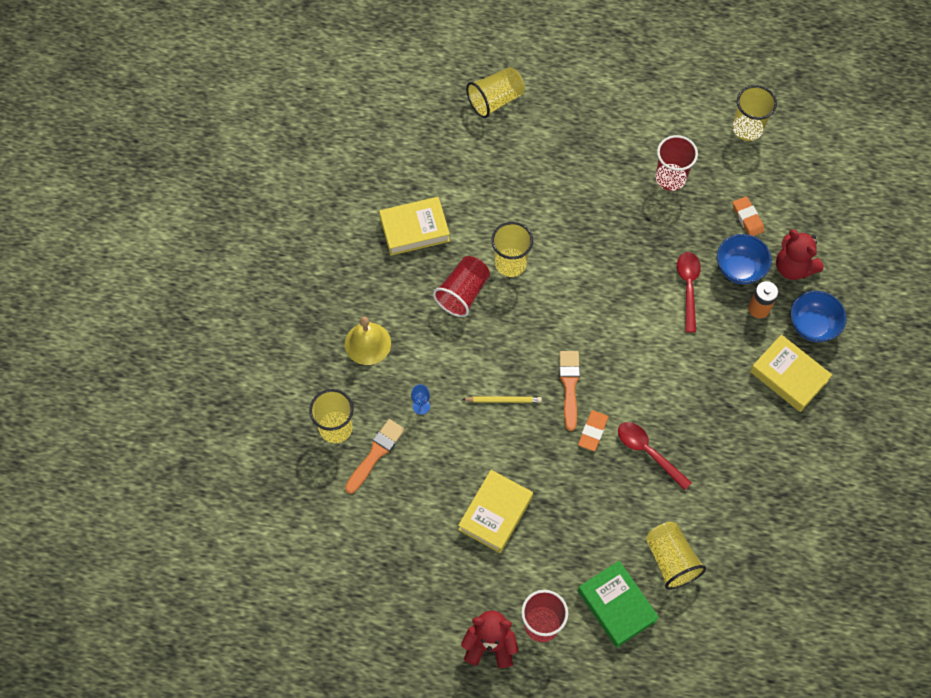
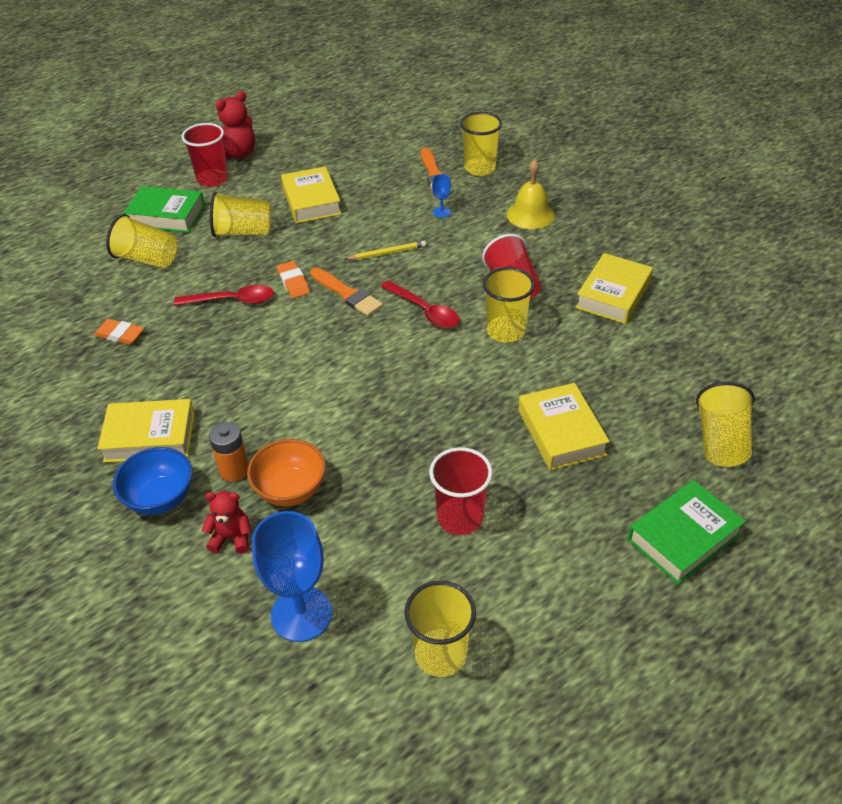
camera: 135 degrees right, 20 degrees down
yellow pencil [462,396,542,403] -> yellow pencil turned 150 degrees counterclockwise [345,241,426,260]
red spoon [677,252,701,333] -> red spoon moved to [381,280,460,328]
blue bowl [717,234,772,284] -> orange bowl [247,439,326,506]
orange eraser [733,196,764,236] -> orange eraser moved to [94,319,144,345]
red teddy bear [776,229,824,280] -> red teddy bear [202,491,251,554], size x0.65
none -> yellow cup [210,192,272,237]
none -> blue goblet [252,511,332,642]
none -> yellow book [518,383,610,470]
none -> green book [627,480,746,584]

